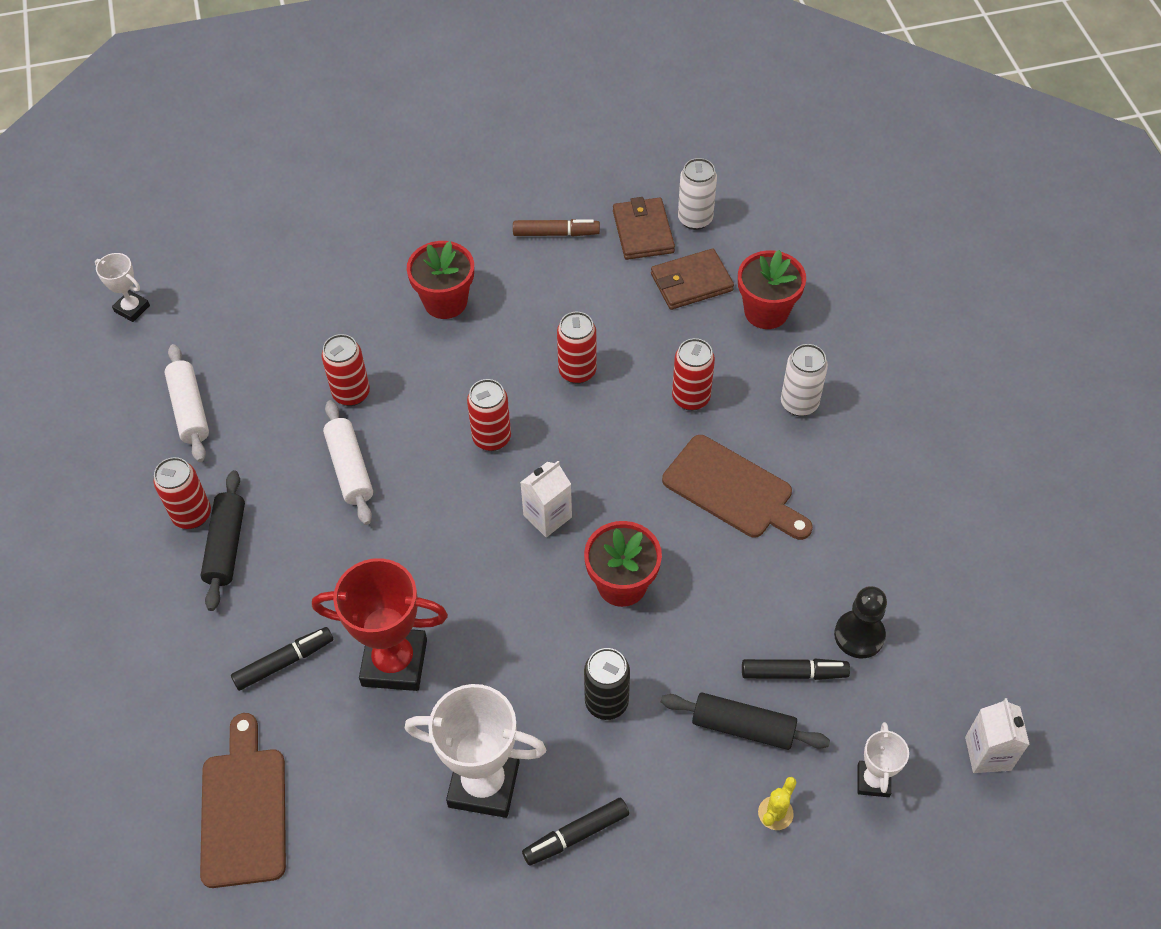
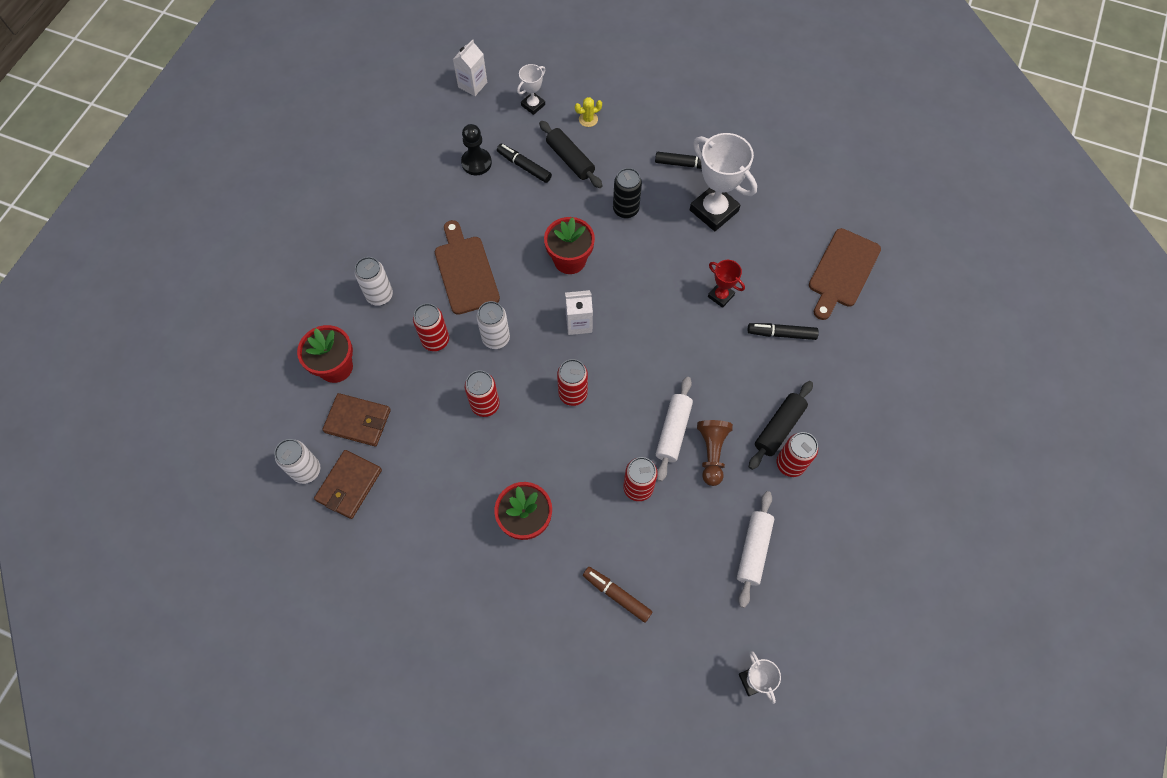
camera: 145 degrees left, 10 degrees up
red trophy [312,558,448,691] -> red trophy [708,260,745,308], size x0.52
brown marker [513,219,600,237] -> brown marker moved to [583,567,653,622]
none -> white can [476,301,510,349]
none -> brown pawn [697,420,733,486]

